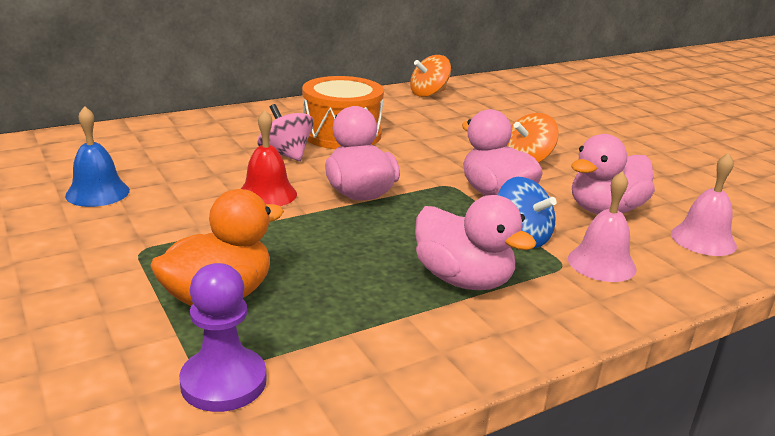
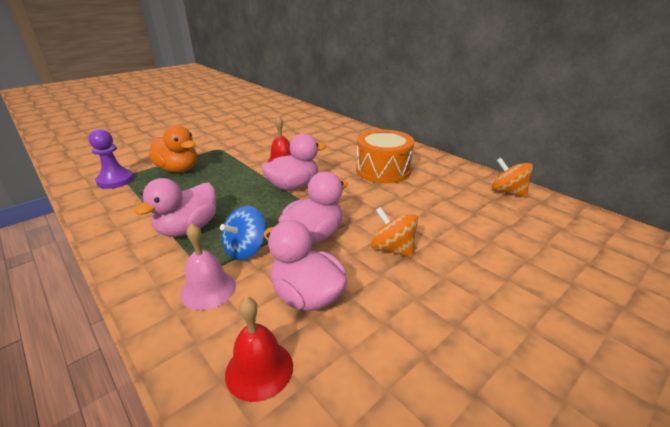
camera: 80 degrees right, 5 degrees up
blue bell [65,106,130,207] -> none
pink spinning top [258,104,314,161] -> none
pink bell [671,153,737,256] -> red bell [225,297,293,402]

